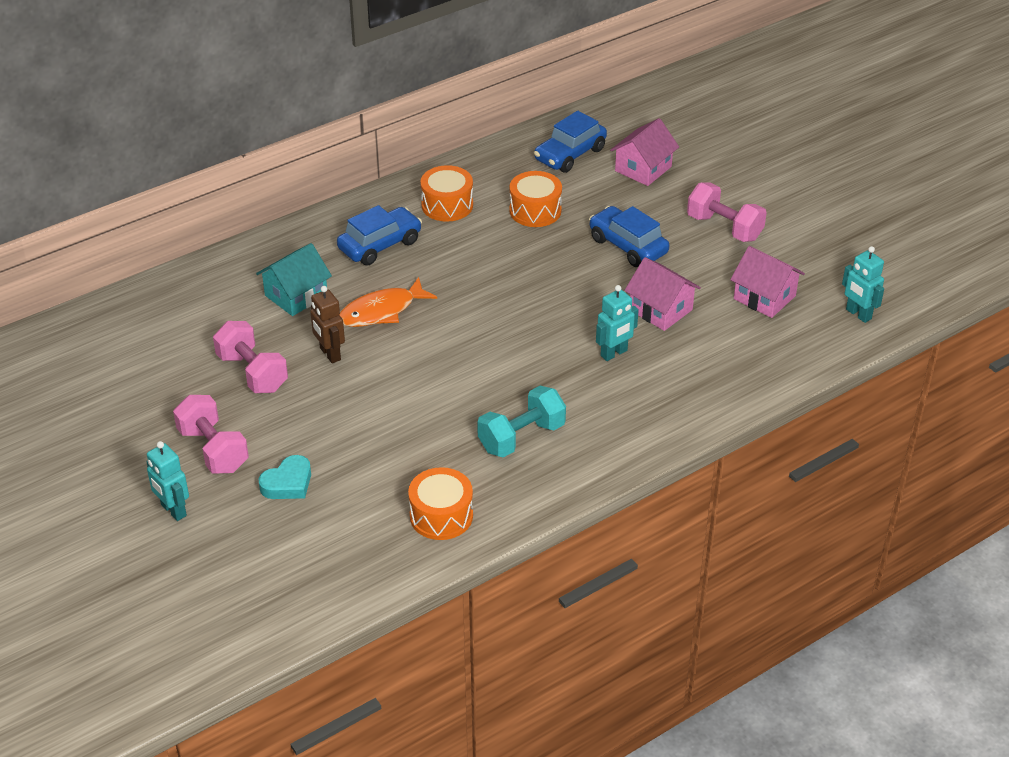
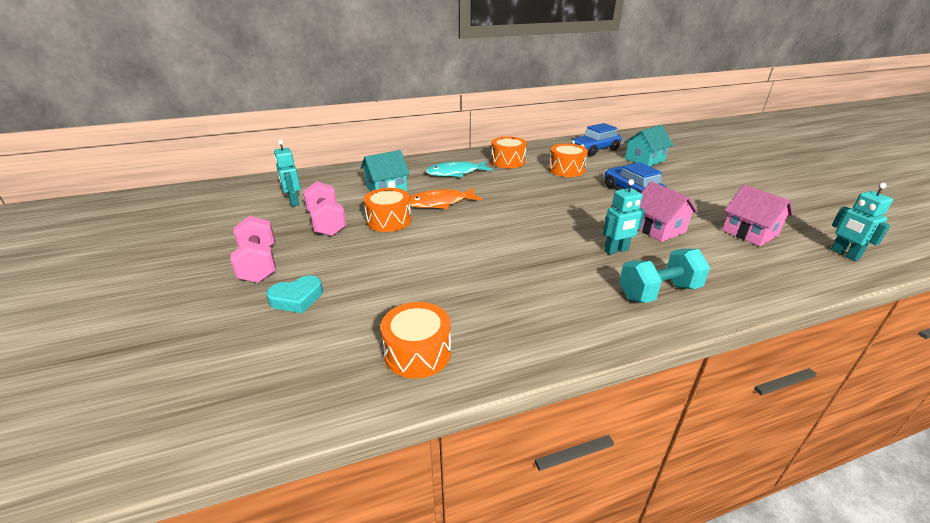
camera: 15 degrees right, 10 degrees down
turquoise robot [146,441,189,521] -> turquoise robot moved to [274,140,301,207]
brown robot [310,286,345,363] -> orange drum [364,188,411,232]
blue car [337,205,422,265] -> turquoise fish [425,161,493,177]
turquoise dumbbell [477,386,566,458] -> turquoise dumbbell moved to [619,249,710,303]
pink house [610,118,679,186] -> turquoise house [624,125,673,166]
pink dumbbell [687,182,767,242] -> none

